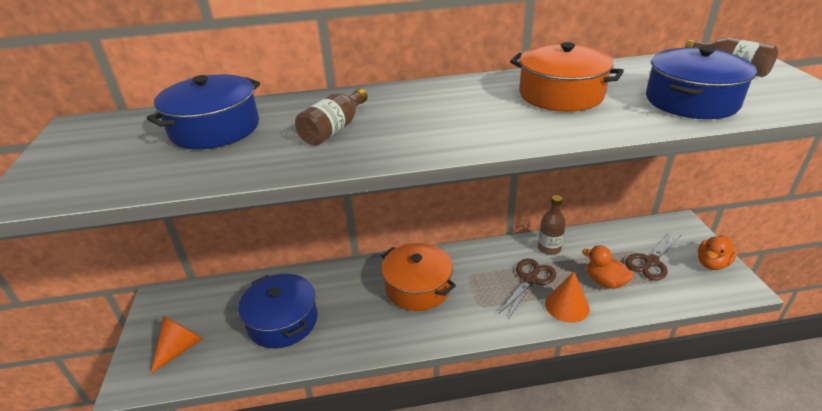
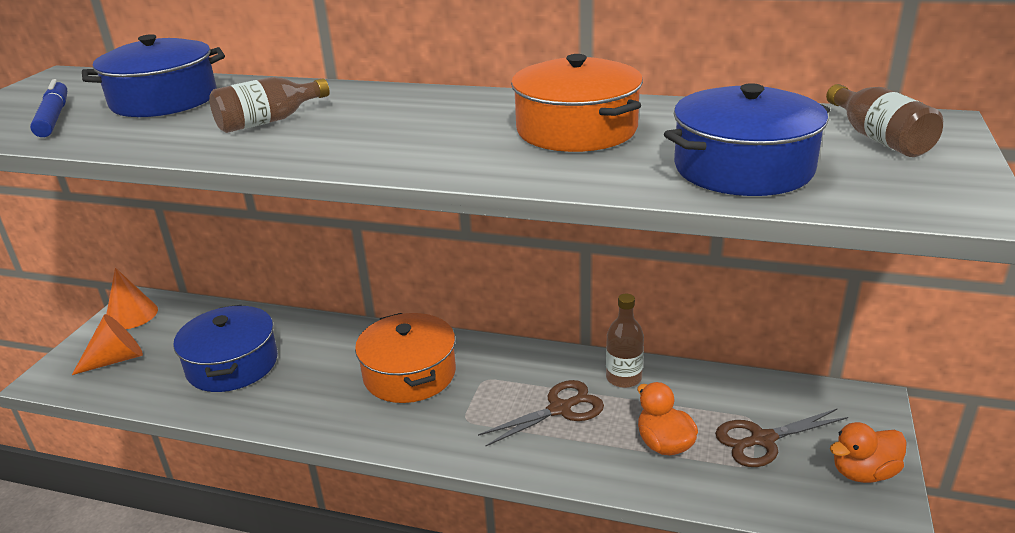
camera: 25 degrees right, 5 degrees down
orange cone [545,272,589,323] -> orange cone moved to [106,268,158,329]
none -> blue marker [30,79,67,137]

